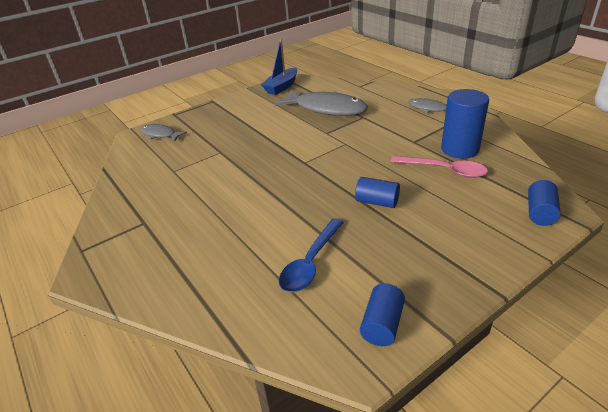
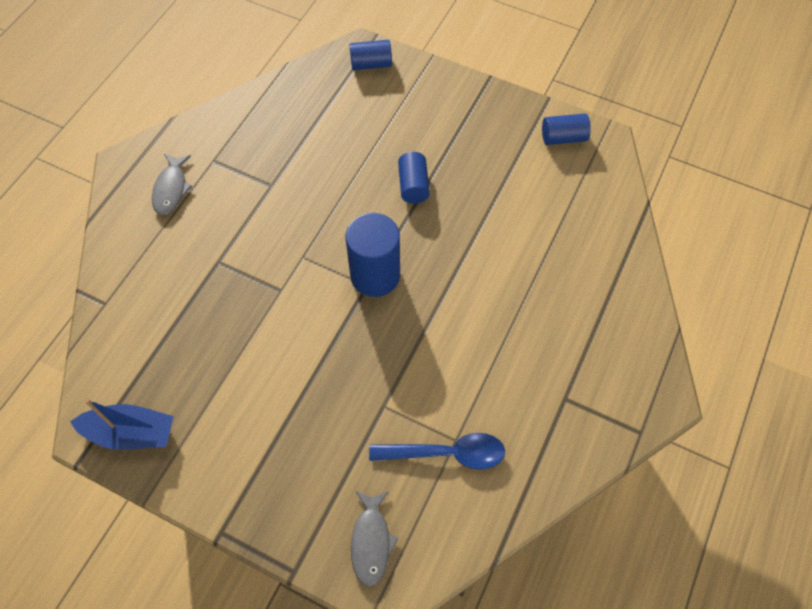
camera: 120 degrees left, 25 degrees up
grey fish [275,90,368,116] -> none
blue spoon [279,218,344,292] -> blue spoon moved to [369,433,505,469]
pink spoon [391,156,488,178] -> none
blue cylinder [441,89,489,159] -> blue cylinder moved to [345,213,400,297]

